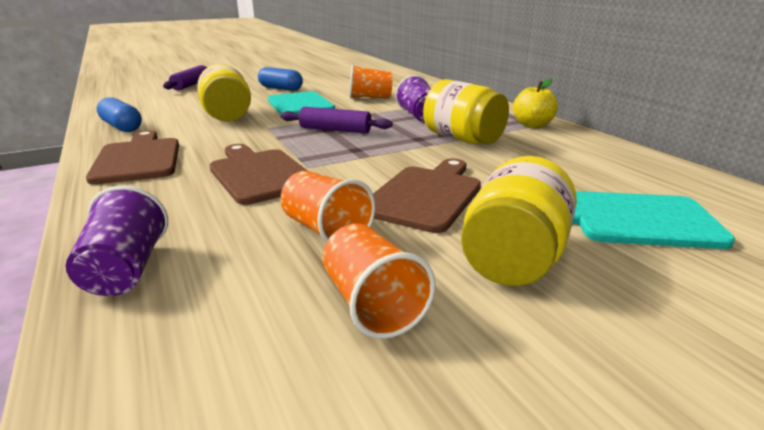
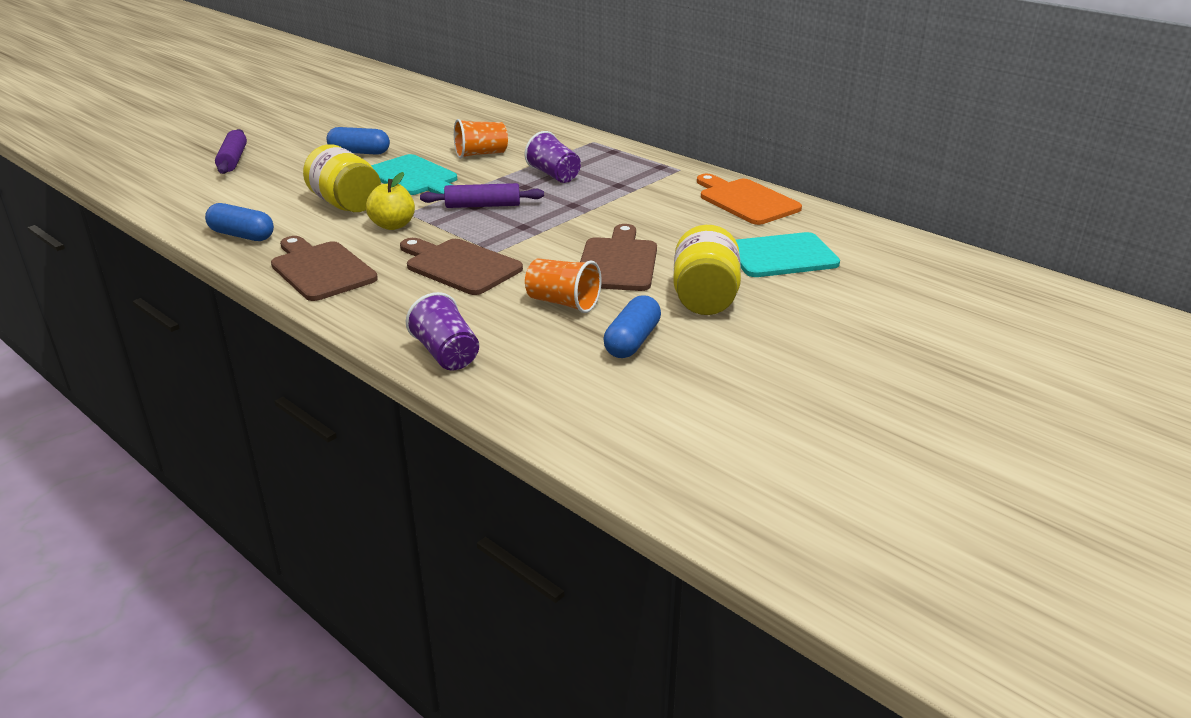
camera: 20 degrees left, 5 degrees up
orange cup [322,224,435,339] -> blue capsule [603,295,661,358]
yellow jar [423,79,509,144] -> none
yellow apple [513,78,558,128] -> yellow apple moved to [366,172,415,230]
none -> orange cutting board [697,174,802,225]

